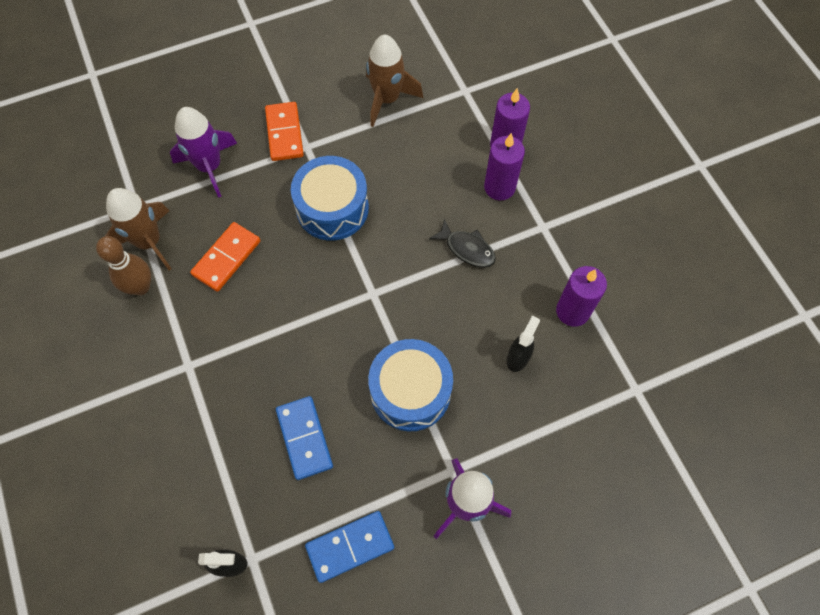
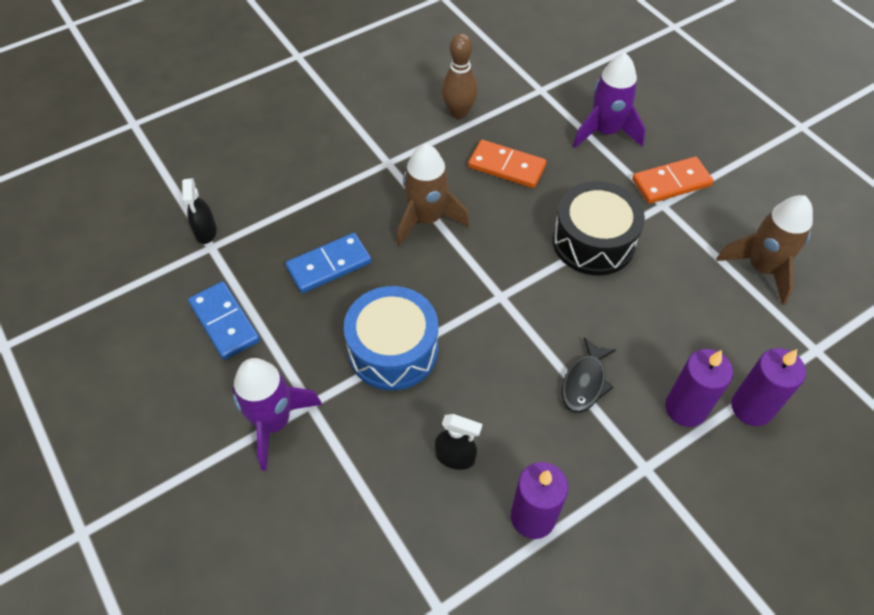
camera: 80 degrees right, 10 degrees down
brown rocket [105,188,172,270] -> brown rocket moved to [397,144,470,246]
blue drum [291,156,369,241] -> black drum [553,181,645,275]

